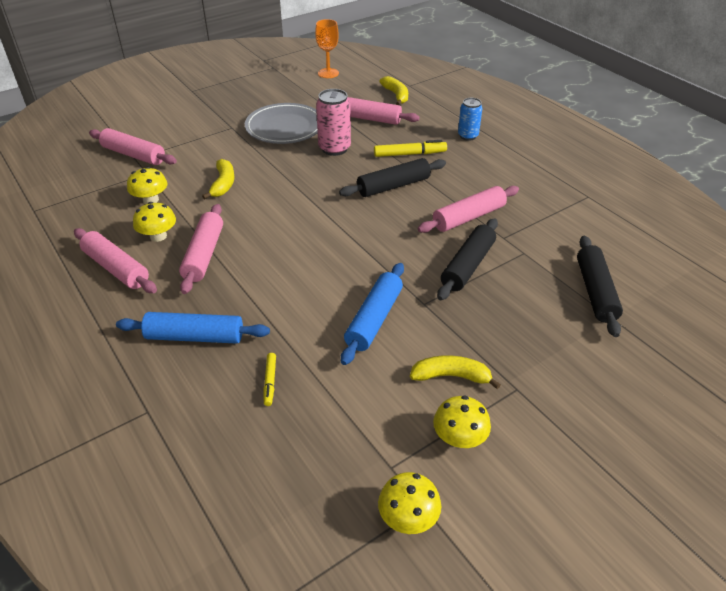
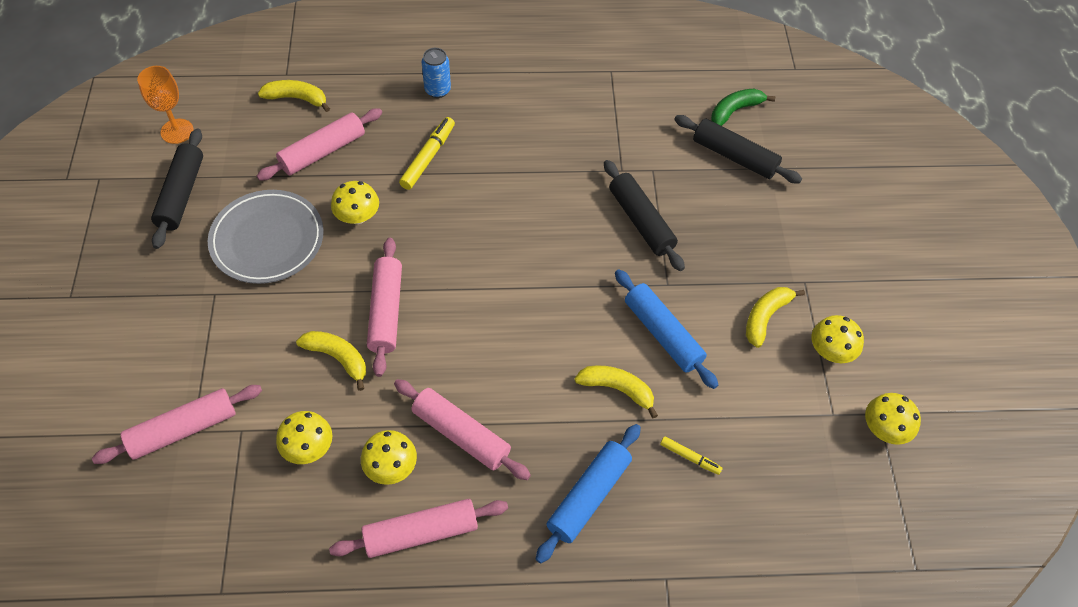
camera: 60 degrees left, 15 degrees up
pink can [316,89,351,156] -> yellow mushroom [331,181,379,224]
black rolling pin [339,158,446,197] -> black rolling pin moved to [151,128,203,249]
pink rolling pin [418,186,519,233] -> pink rolling pin moved to [367,238,402,377]
none -> yellow banana [574,365,658,418]
none -> green banana [711,89,775,126]

